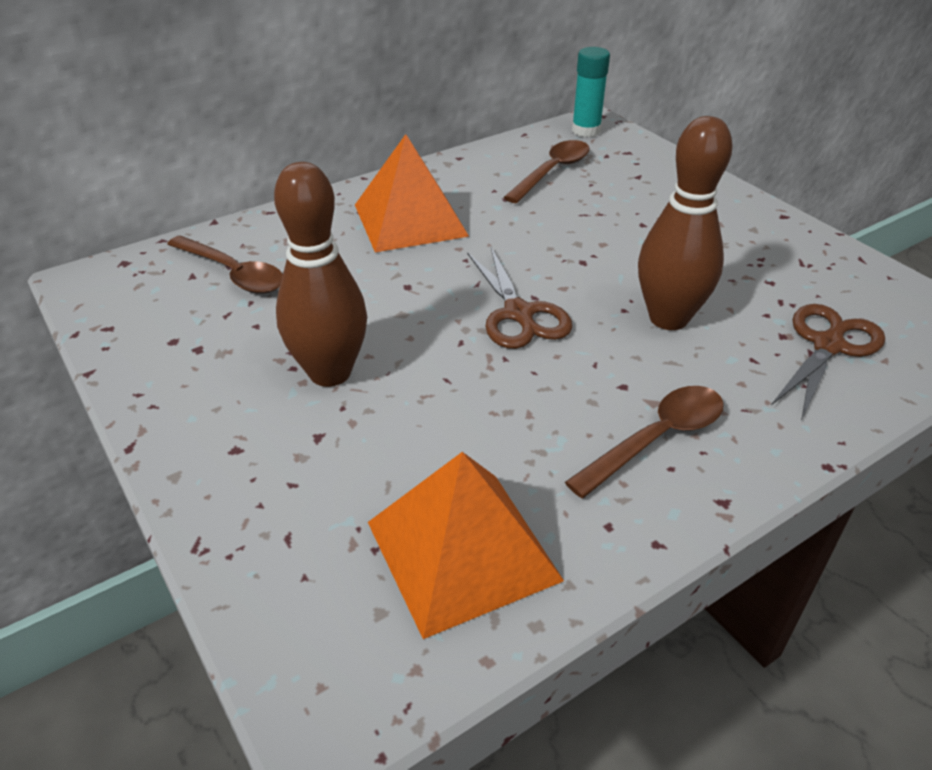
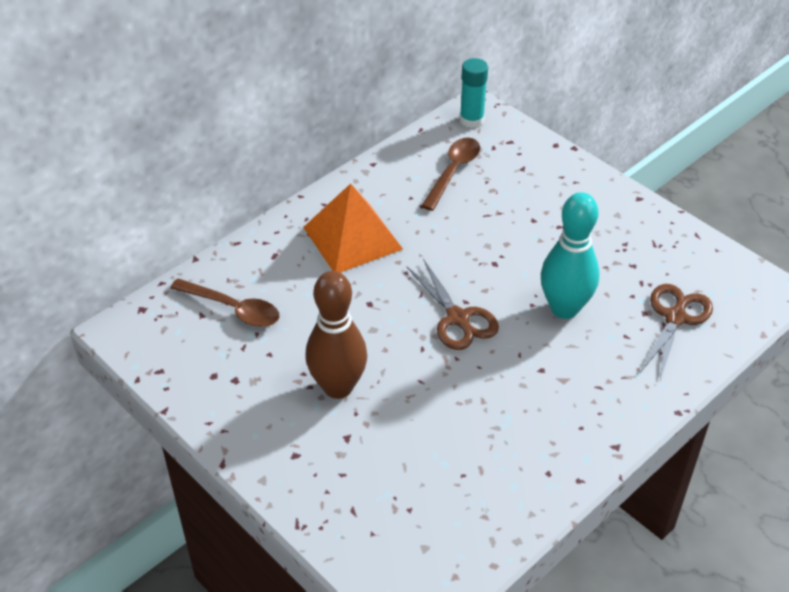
camera: 10 degrees left, 5 degrees up
orange pyramid [368,452,564,639] -> none
brown spoon [565,386,724,498] -> none
brown bowling pin [638,116,732,330] -> turquoise bowling pin [541,192,599,319]

